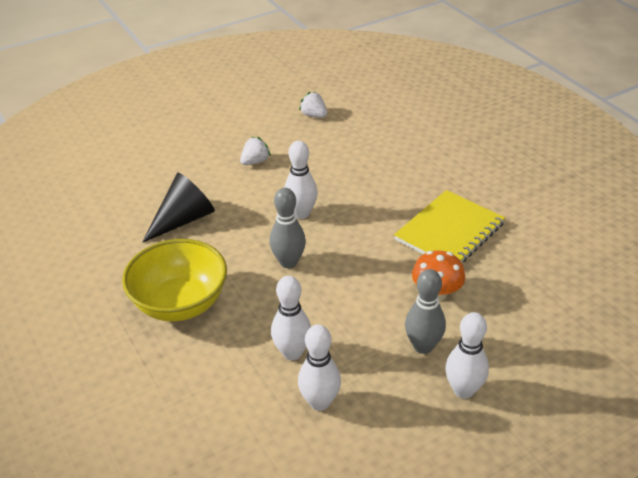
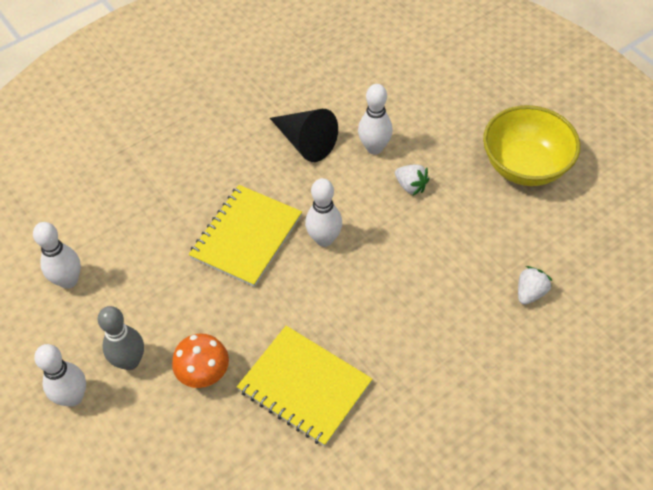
camera: 85 degrees right, 15 degrees up
yellow bowl [122,239,227,321] -> yellow bowl moved to [483,105,580,186]
grey bowling pin [269,188,306,268] -> yellow notebook [189,185,302,287]
white bowling pin [271,276,311,360] -> white bowling pin moved to [358,84,393,154]
white strawberry [299,92,327,118] -> white strawberry moved to [518,266,552,305]

